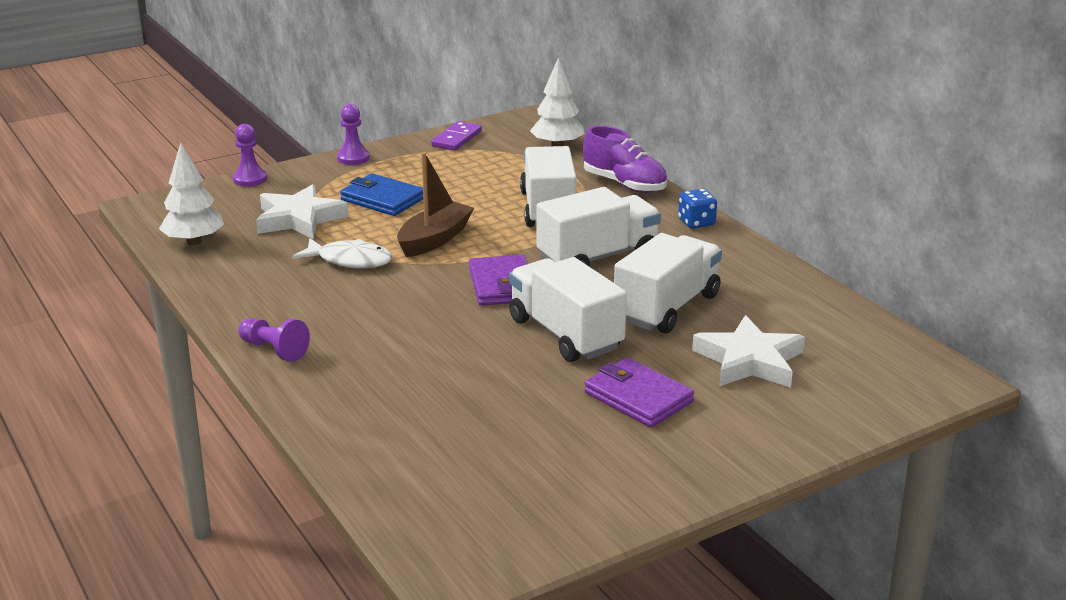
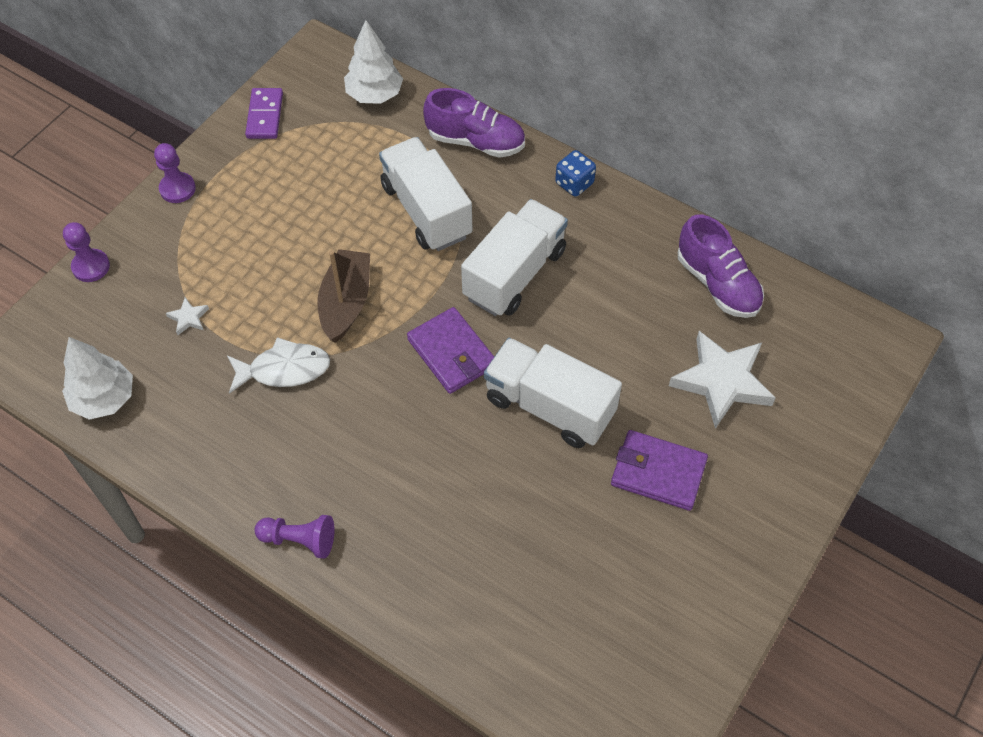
camera: 25 degrees left, 30 degrees up
white star [256,184,349,239] -> white star [166,297,209,335], size x0.42
blue wallet [340,173,423,216] -> none
white truck [614,233,722,334] -> none
none -> purple shoe [678,214,764,318]

